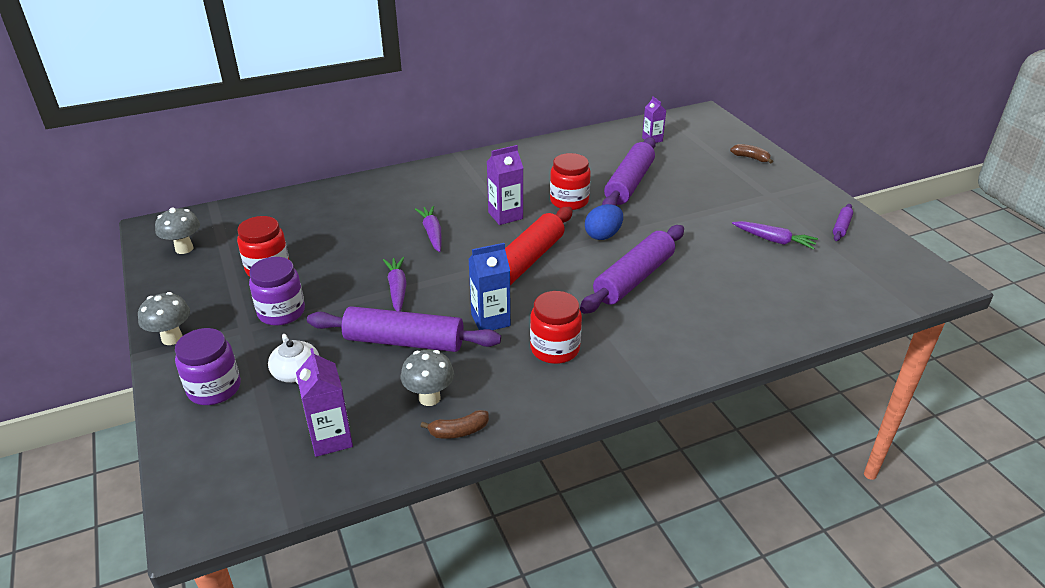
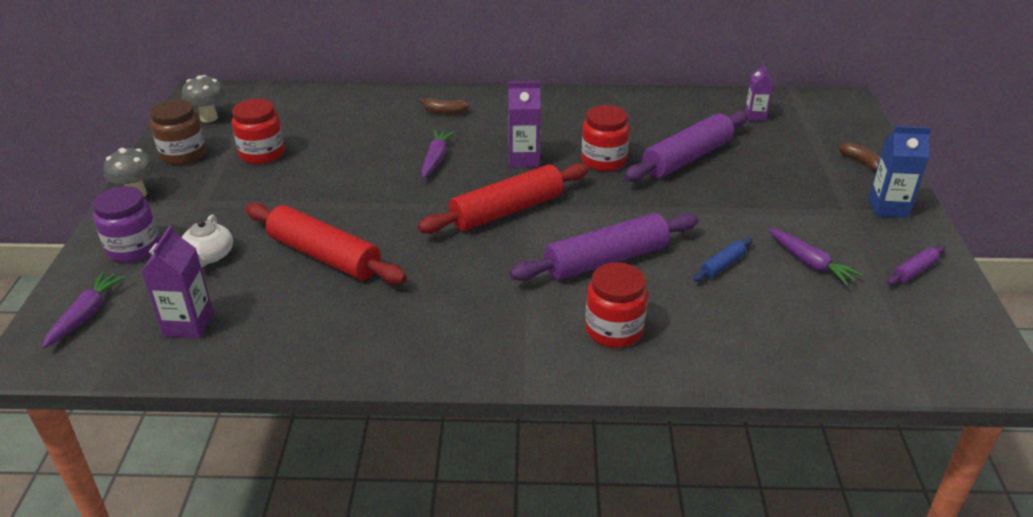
camera: 25 degrees right, 0 degrees up
purple jar [249,257,305,326] -> none
purple rolling pin [307,306,501,352] -> red rolling pin [245,203,407,284]
purple carrot [383,257,407,311] -> purple carrot moved to [42,272,126,349]
grey mushroom [401,350,454,406] -> none
brown banana [421,410,489,439] -> brown banana moved to [419,98,470,115]
blue carton [468,243,511,330] -> blue carton moved to [869,126,931,218]
red jar [530,291,582,364] -> red jar moved to [585,262,648,348]
blue egg [585,204,623,240] -> none
none -> brown jar [150,99,206,165]
none -> blue rolling pin [693,238,752,282]

